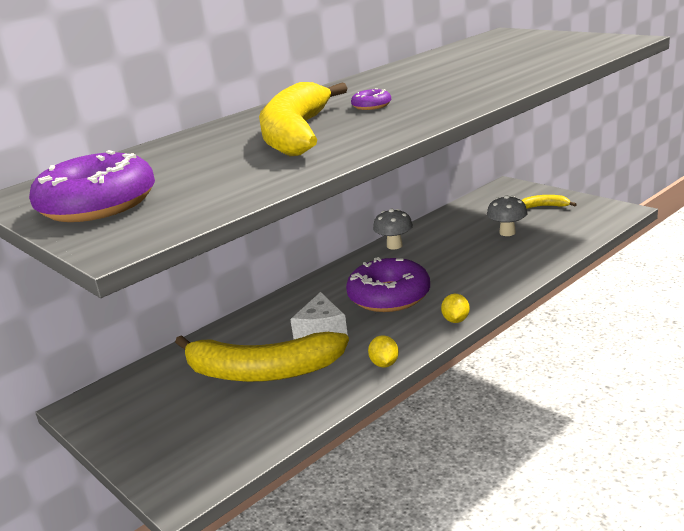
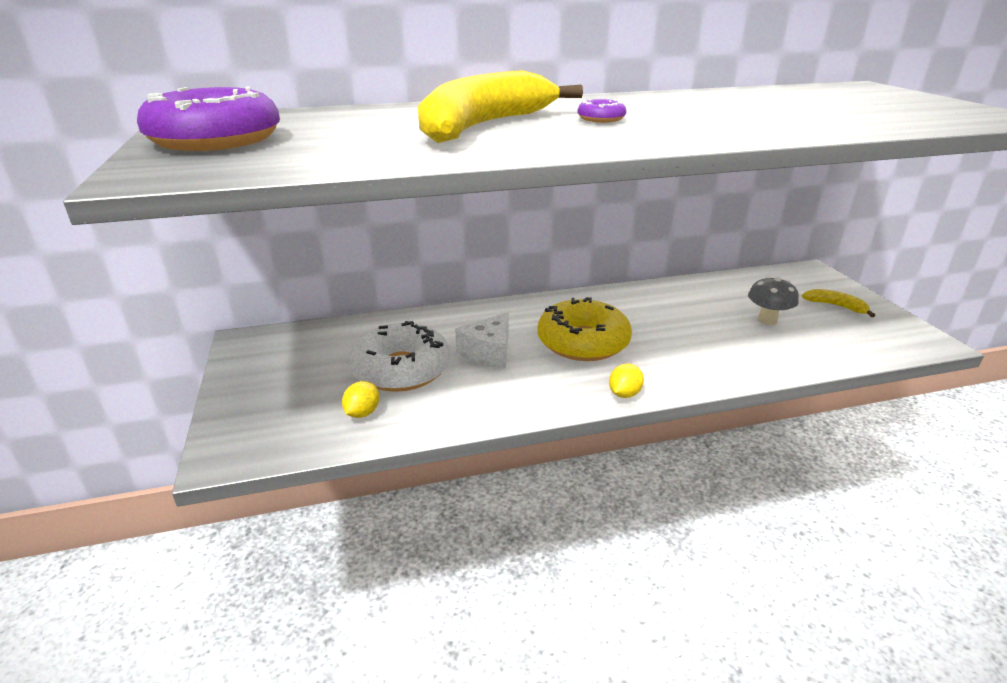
camera: 25 degrees right, 5 degrees up
yellow banana [175,332,349,382] -> white donut [349,321,450,392]
purple donut [346,257,430,312] -> yellow donut [537,297,632,361]
yellow lemon [368,335,399,368] -> yellow lemon moved to [342,381,379,418]
grey mushroom [373,209,413,250] -> none

